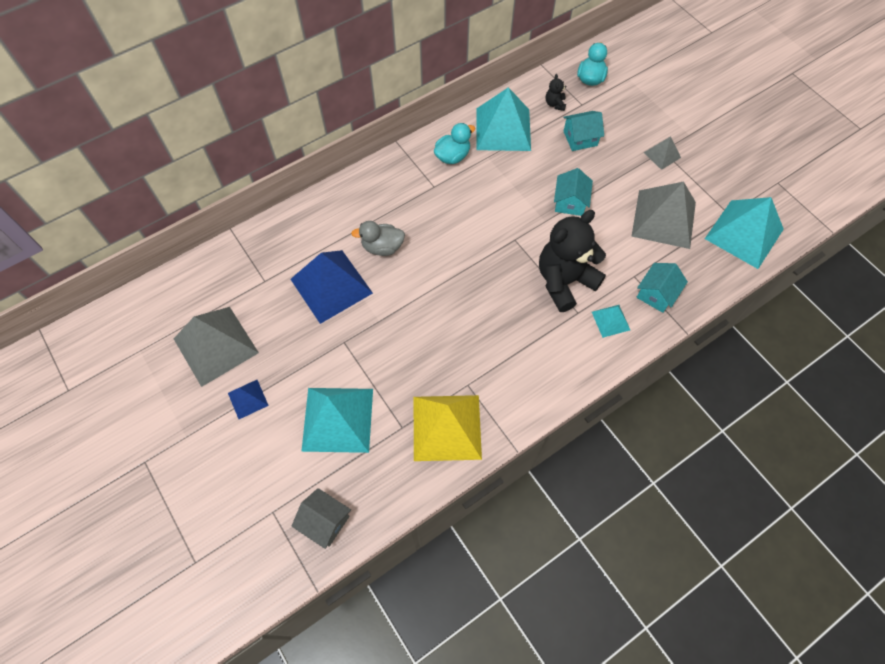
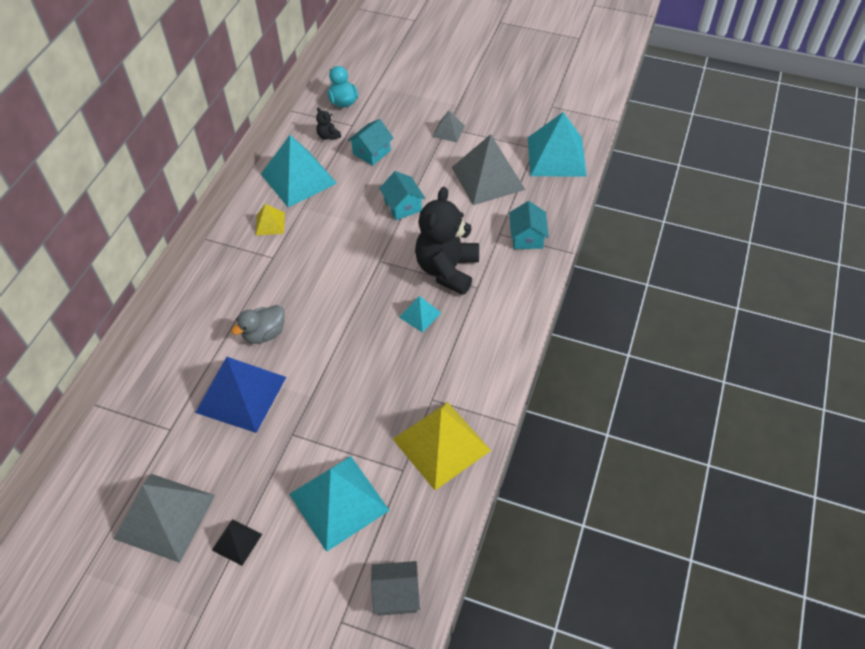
camera: 35 degrees left, 10 degrees down
blue pyramid [228,380,269,419] -> black pyramid [212,519,262,566]
turquoise duck [434,123,475,164] -> yellow pyramid [256,204,285,235]
turquoise pyramid [592,305,630,338] -> turquoise pyramid moved to [399,296,441,333]

